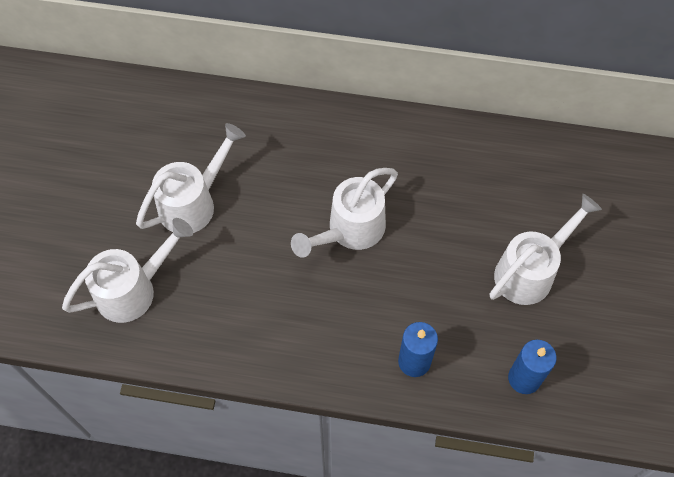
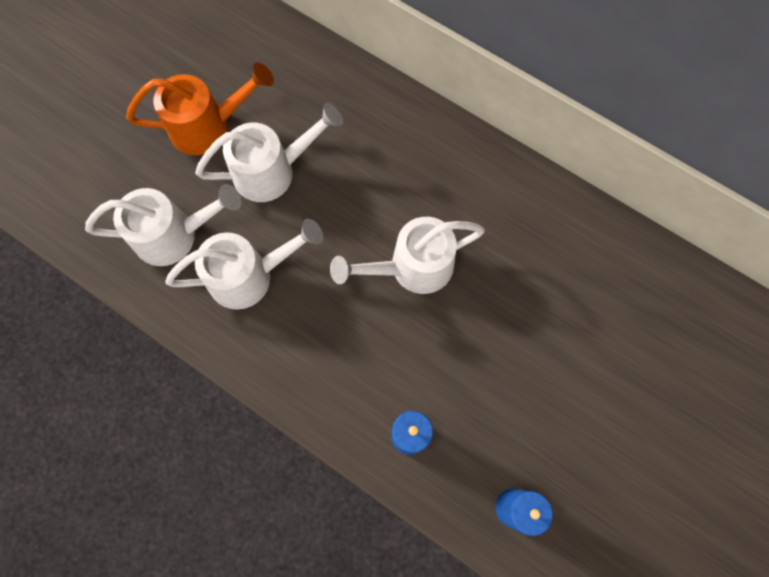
camera: 25 degrees right, 10 degrees up
white watering can [490,194,602,305] -> white watering can moved to [165,219,323,310]
none -> orange watering can [126,62,274,155]

